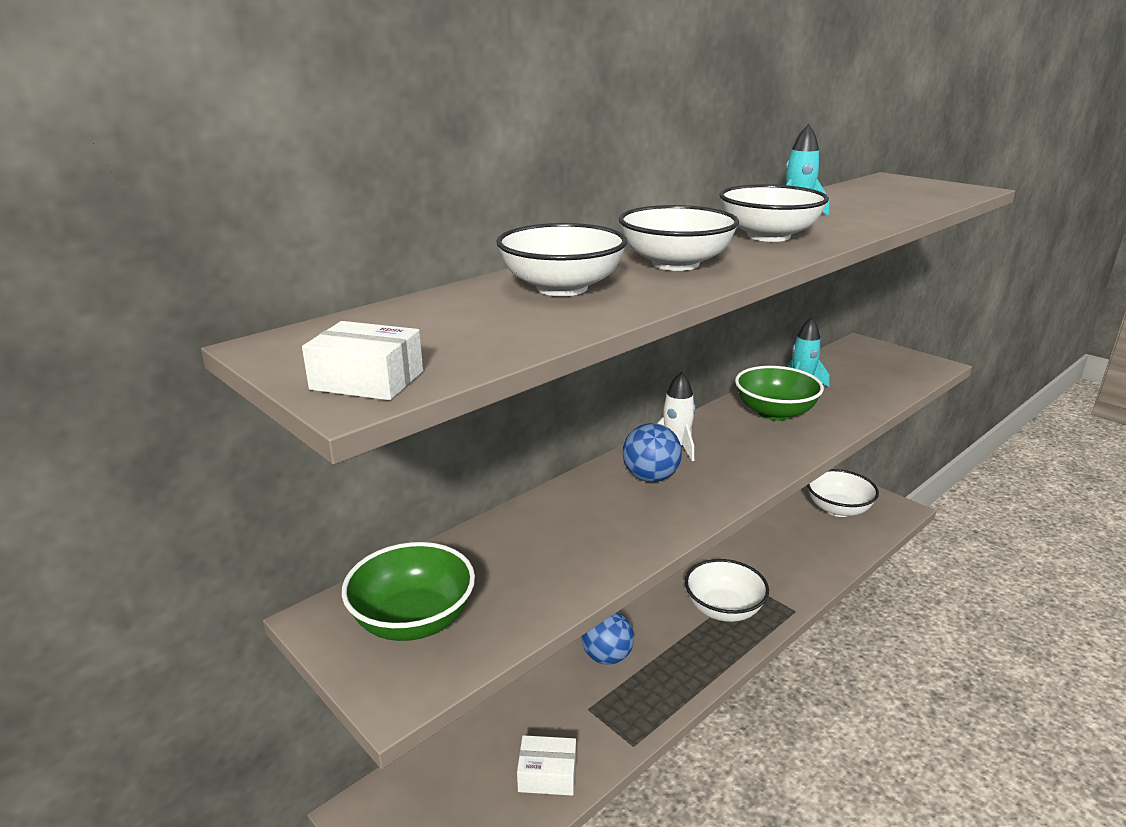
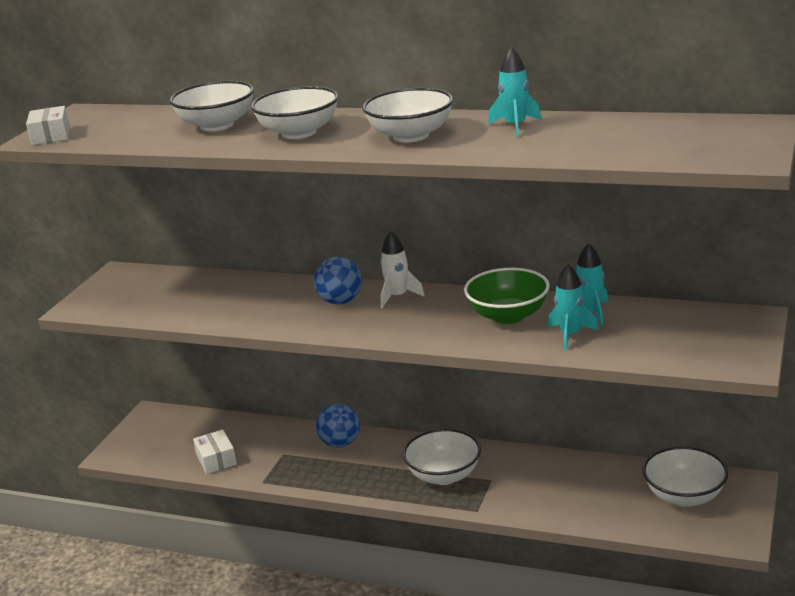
camera: 65 degrees right, 0 degrees up
green bowl [342,542,475,641] -> none
none -> turquoise rocket [548,264,599,350]

